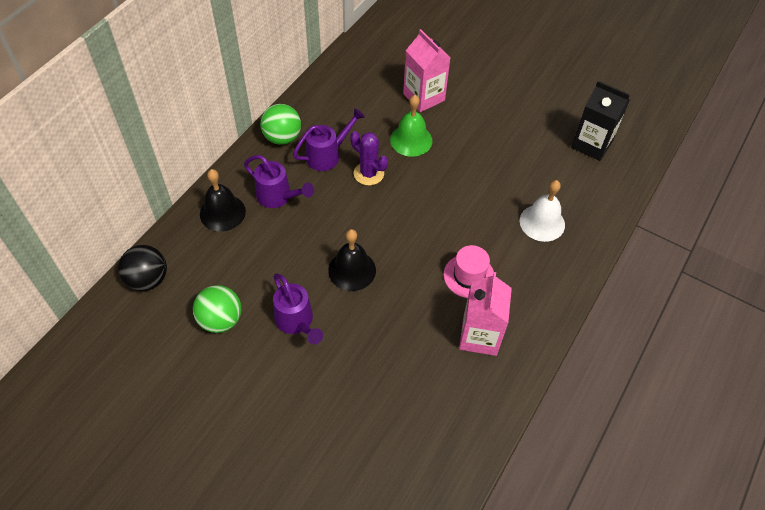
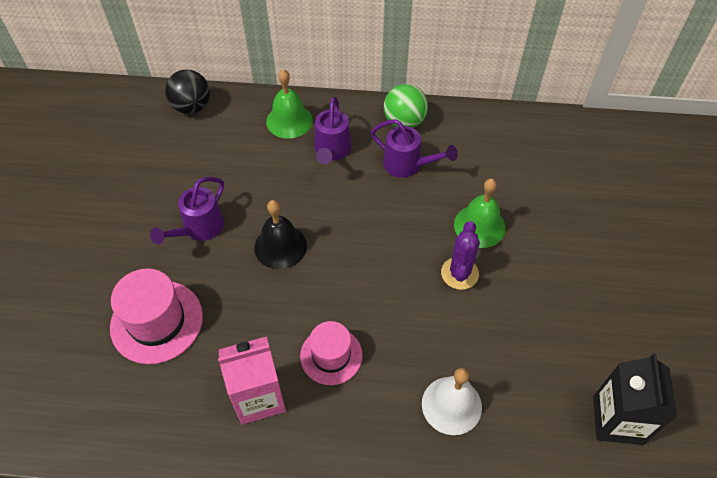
camera: 65 degrees right, 0 degrees up
green ball [193,285,242,333] -> none
black bell [200,169,246,232] -> green bell [266,69,313,139]
purple cactus [350,131,388,185] -> purple cactus moved to [441,221,480,290]
pink carton [403,29,451,112] -> none
none -> pink hat [110,268,203,364]

